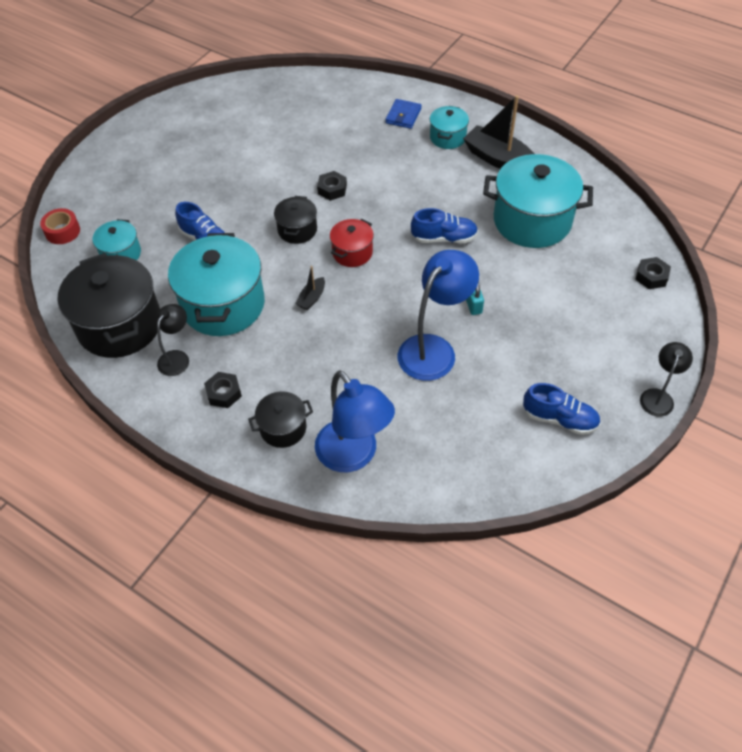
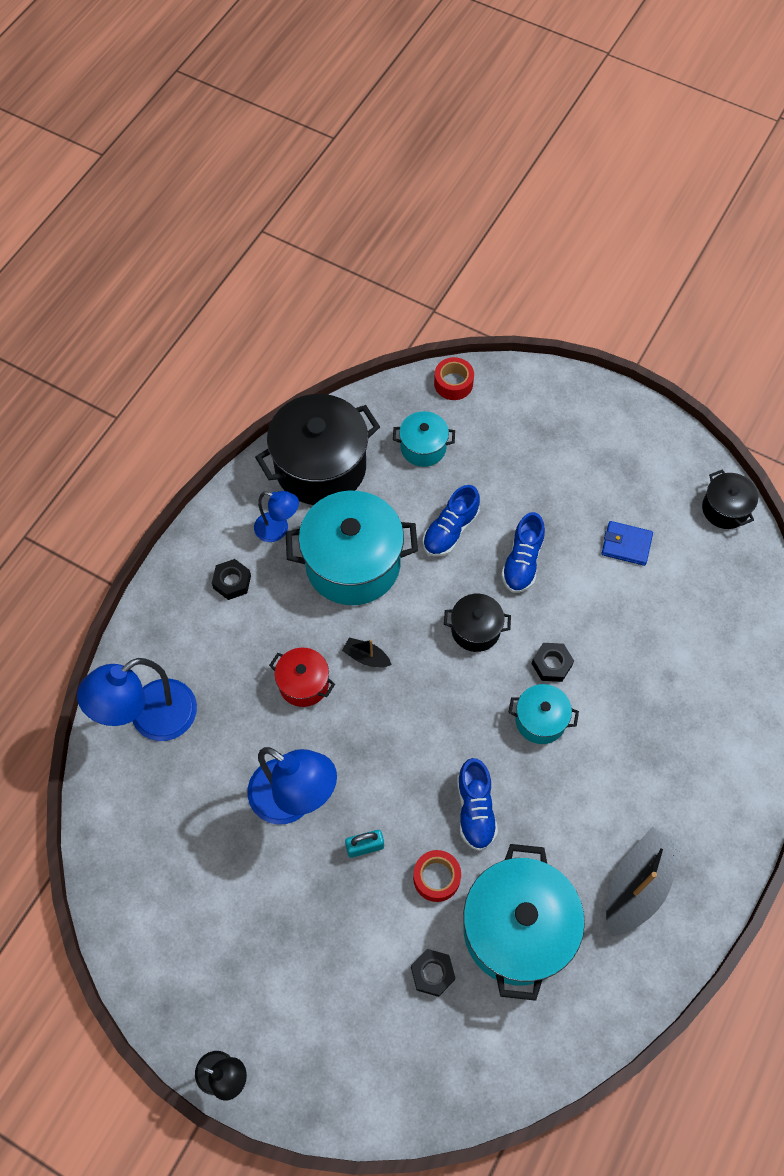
camera: 85 degrees right, 10 degrees up
black lamp [157,304,189,376] -> blue lamp [254,491,299,542]
black pot [248,391,313,448] -> black pot moved to [702,470,758,529]
red pot [330,219,374,267] -> red pot moved to [269,648,335,707]
blue wallet [386,99,422,129] -> blue wallet moved to [601,521,653,566]
turquoise pot [430,106,469,149] -> turquoise pot moved to [508,684,579,744]
blue shoe [523,383,600,435] -> blue shoe moved to [501,512,545,593]
black nut [635,257,671,289] -> black nut moved to [411,949,455,997]
none -> red tape [413,850,461,902]

